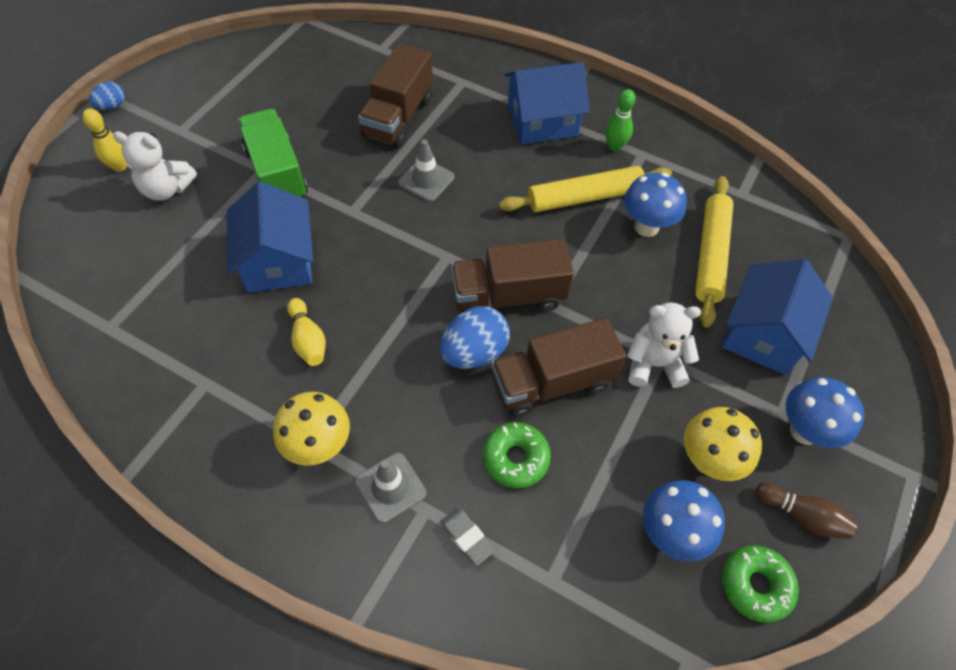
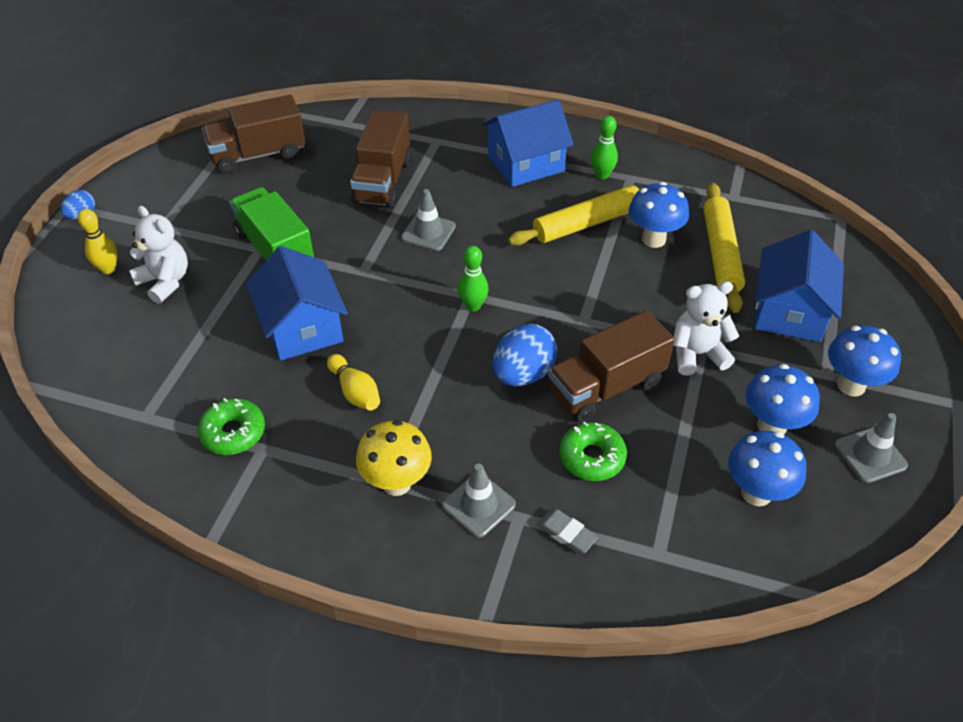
camera: 10 degrees left, 10 degrees down
white teddy bear [113,132,197,201] -> white teddy bear turned 135 degrees counterclockwise [129,206,188,304]
brown truck [451,238,574,313] -> brown truck moved to [202,95,305,174]
yellow mushroom [684,407,762,481] -> blue mushroom [745,364,820,435]
green donut [722,545,799,623] -> green donut moved to [197,398,265,455]
brown bowling pin [756,482,858,539] -> grey traffic cone [835,413,908,483]
none -> green bowling pin [458,246,489,311]

